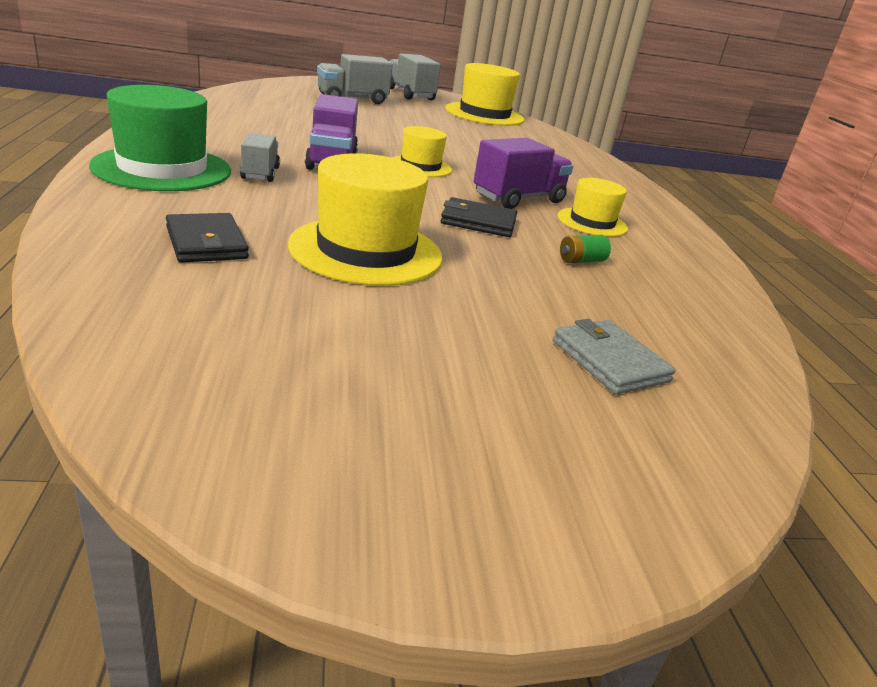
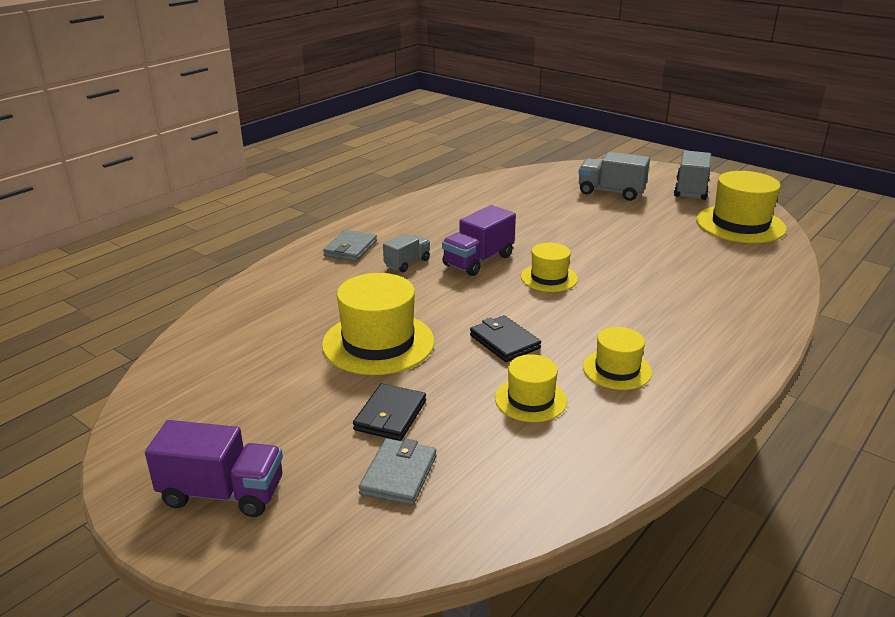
camera: 50 degrees right, 0 degrees up
green hat [89,85,231,191] -> grey wallet [323,230,377,261]
black wallet [166,213,249,263] -> black wallet moved to [353,383,426,441]
purple truck [474,138,573,209] -> purple truck moved to [145,420,283,517]
green battery [560,235,611,263] -> yellow hat [495,354,567,422]

